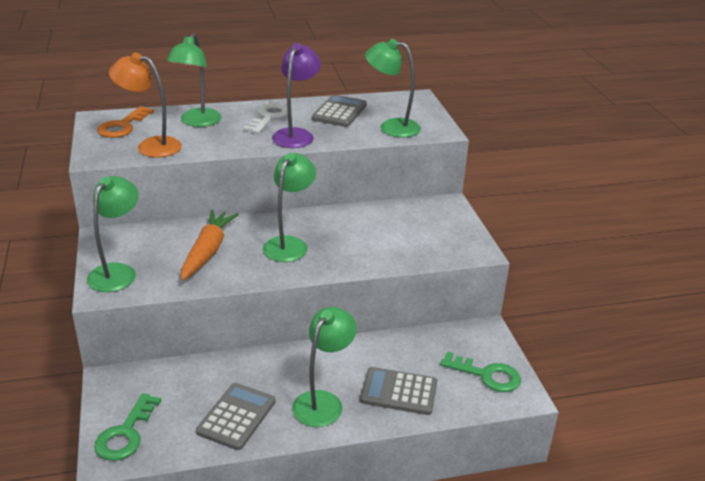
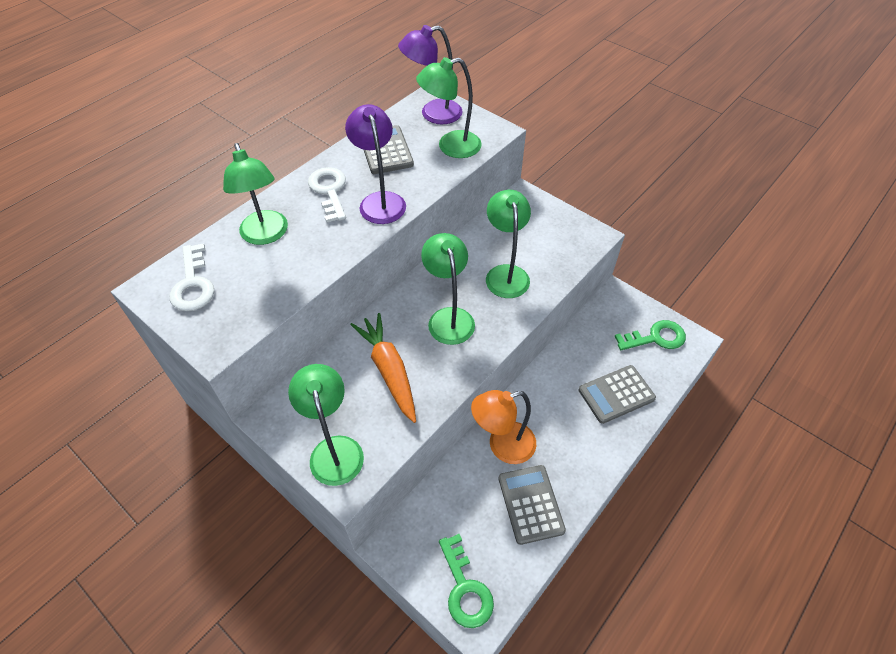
camera: 35 degrees left, 20 degrees up
orange key [97,106,154,138] -> white key [170,243,214,311]
orange lamp [109,53,182,157] -> orange lamp moved to [471,390,536,464]
green lamp [292,307,357,427] -> green lamp moved to [486,190,531,298]
none -> purple lamp [398,25,463,124]

